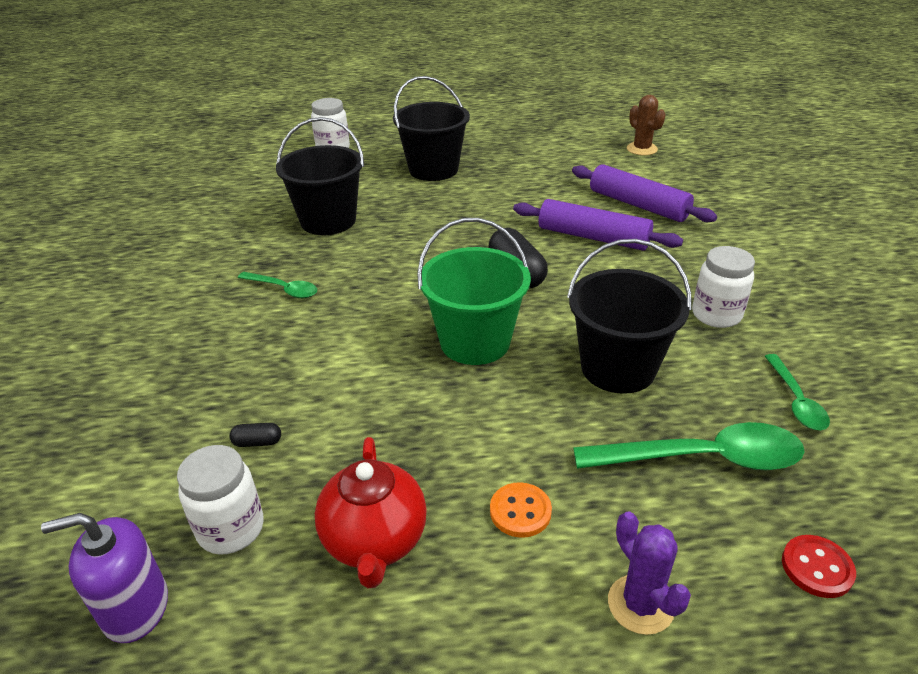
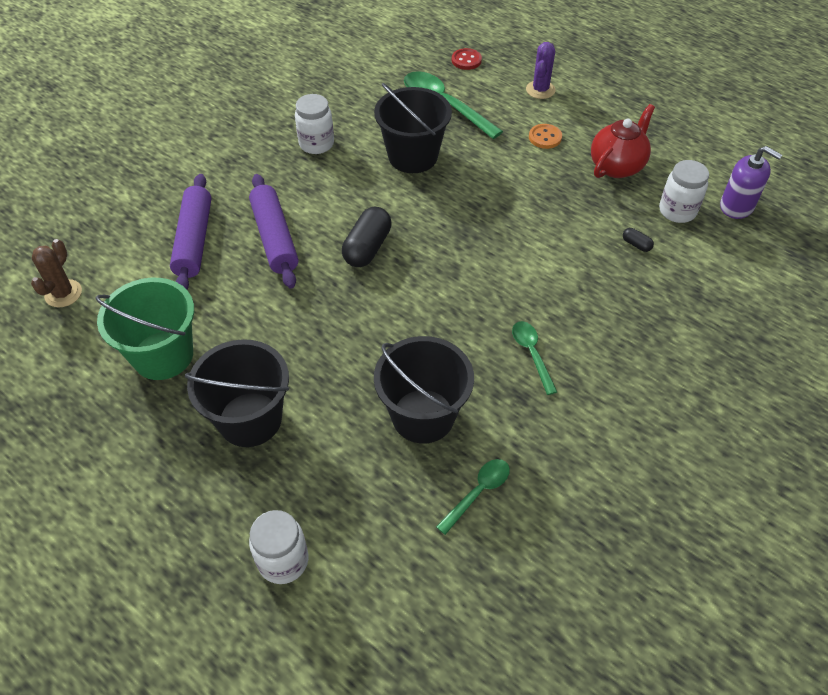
camera: 135 degrees left, 15 degrees up
green bucket [417,218,531,365] -> green bucket moved to [95,278,194,380]
green spoon [765,354,830,430] -> green spoon moved to [436,459,510,535]

